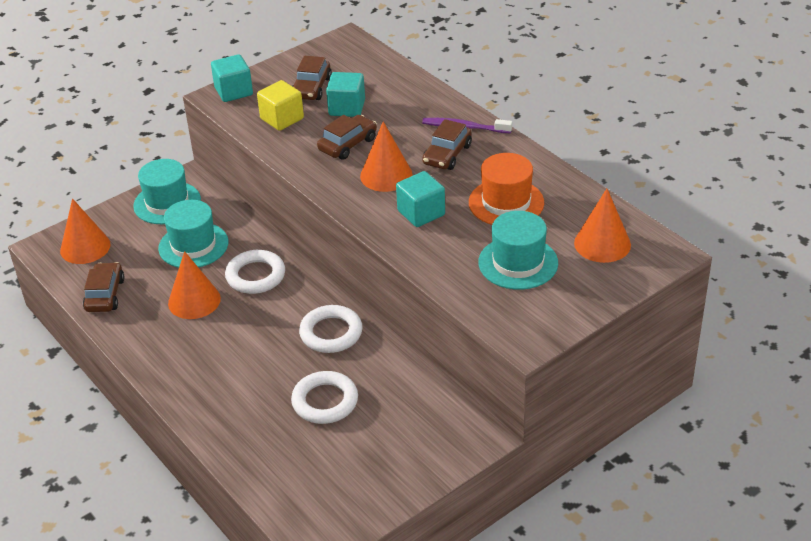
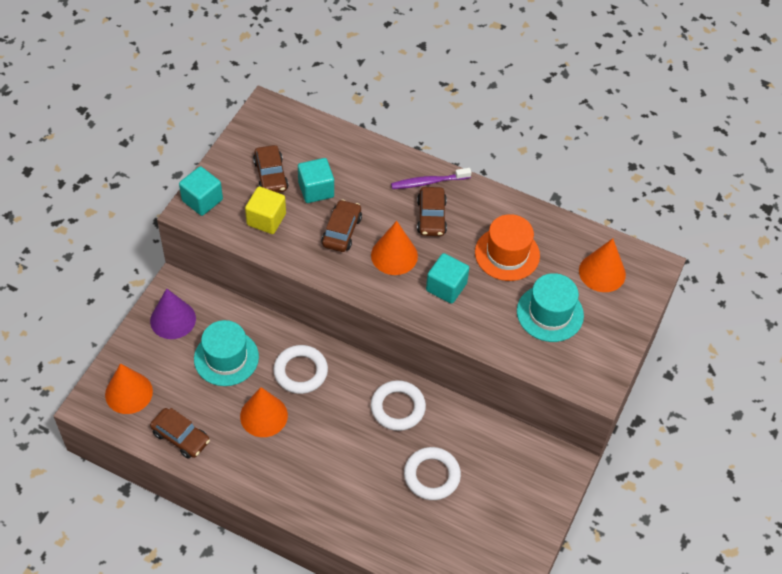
camera: 30 degrees left, 15 degrees up
brown car [83,262,125,312] -> brown car turned 150 degrees clockwise [150,408,210,459]
turquoise hat [133,159,201,224] -> purple cone [150,288,196,339]

